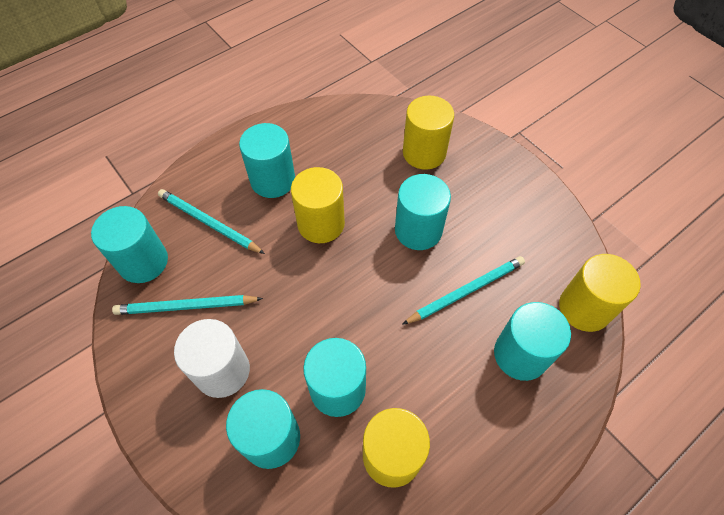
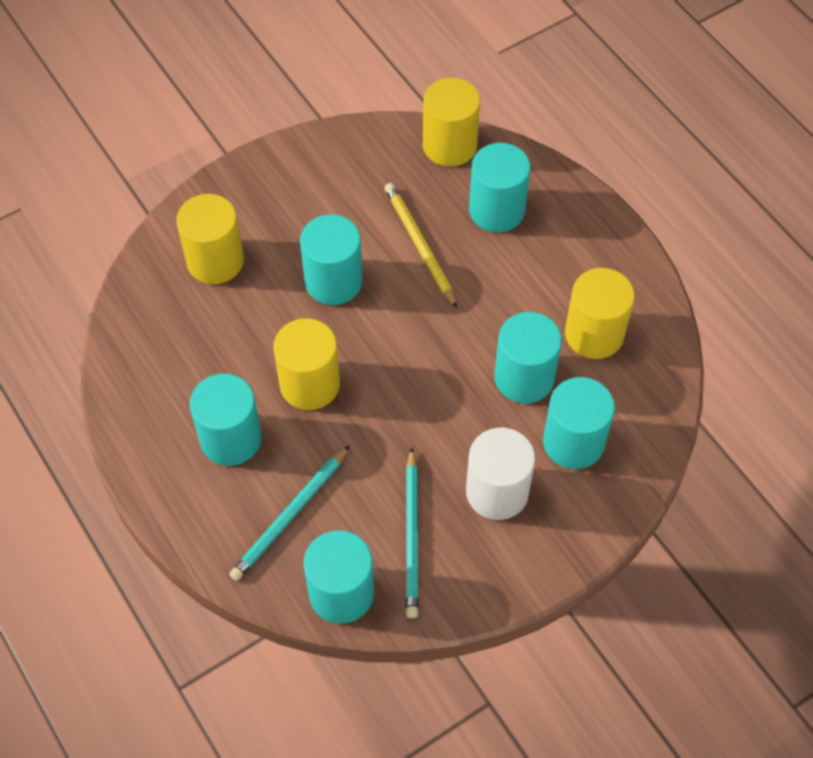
camera: 85 degrees left, 0 degrees up
turquoise pencil [402,256,525,325] -> yellow pencil [384,183,457,309]

